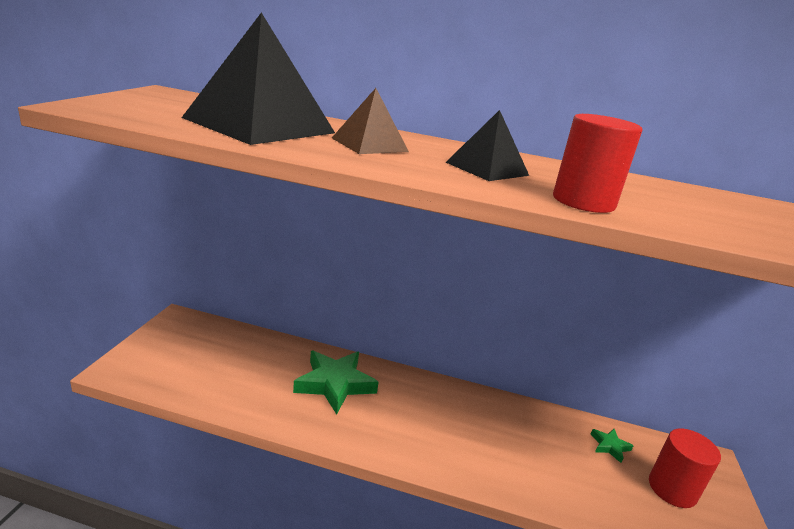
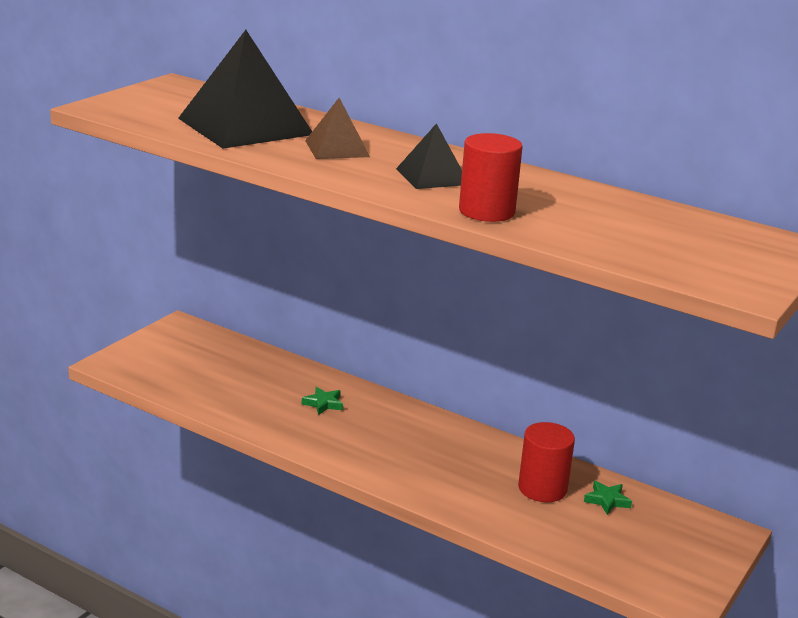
camera: 20 degrees right, 0 degrees up
green star [293,351,378,414] -> green star [302,387,343,415], size x0.46
red cylinder [649,428,721,508] -> red cylinder moved to [518,422,575,502]

